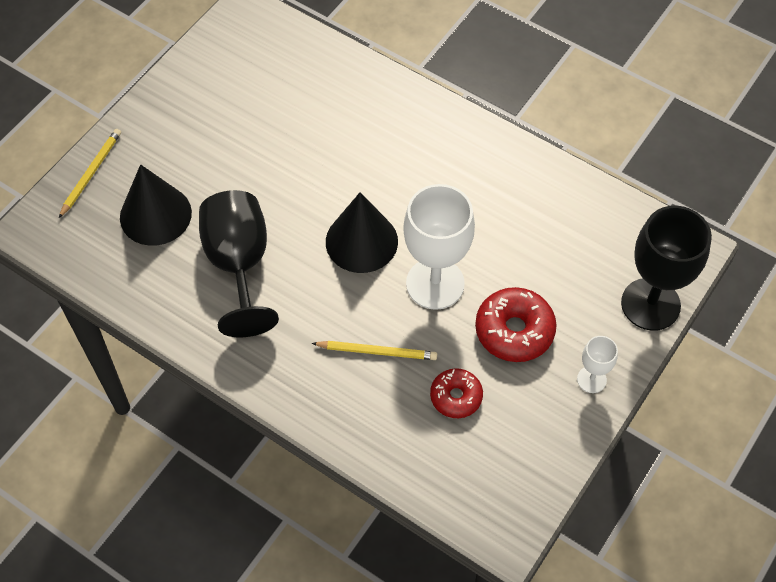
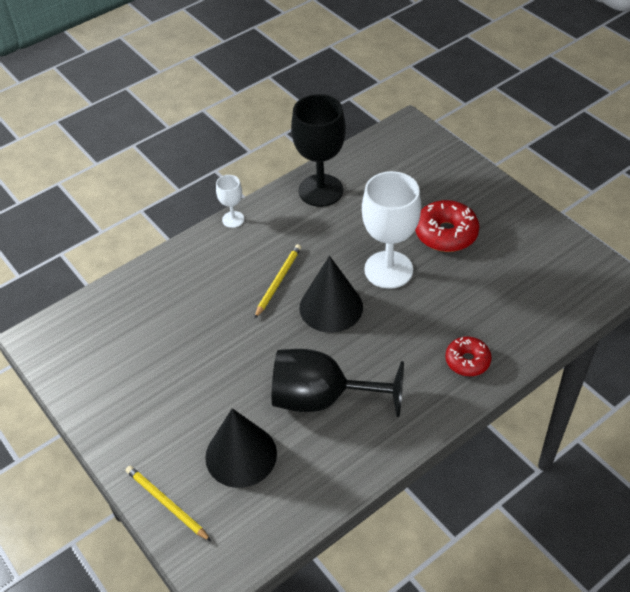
camera: 70 degrees left, 10 degrees down
yellow pencil [312,341,437,360] -> yellow pencil moved to [254,244,301,319]
red donut [430,368,483,418] -> red donut moved to [445,337,491,376]
white goblet [577,336,618,393] -> white goblet moved to [216,175,244,228]
black goblet [621,206,712,331] -> black goblet moved to [291,94,346,207]

